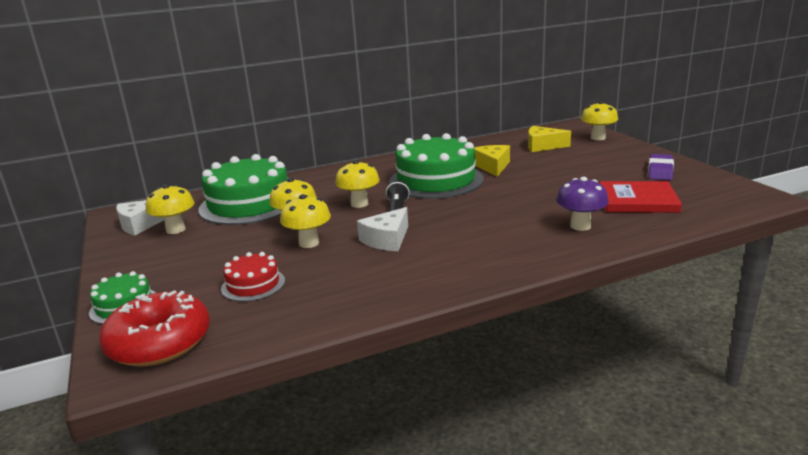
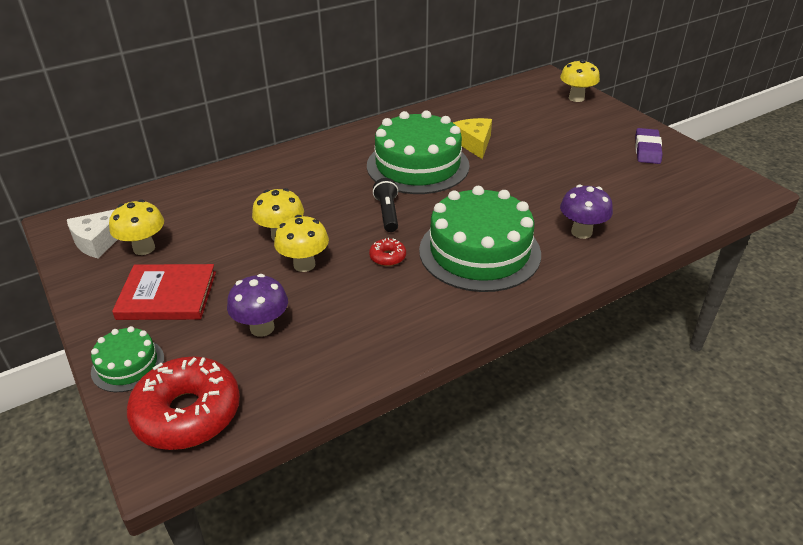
camera: 10 degrees left, 15 degrees up
green cake [198,154,288,225] -> green cake moved to [419,186,541,292]
red cake [221,252,285,302] -> purple mushroom [227,274,288,337]
yellow mushroom [335,160,379,208] -> none
white cheese [357,207,408,251] -> red donut [369,238,406,266]
yellow cheese [528,126,571,152] -> none
red book [599,181,682,213] -> red book moved to [112,264,216,320]

